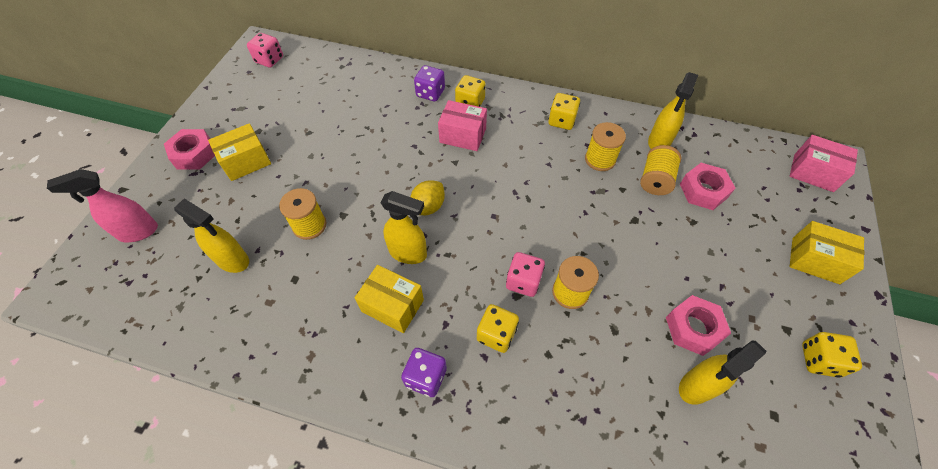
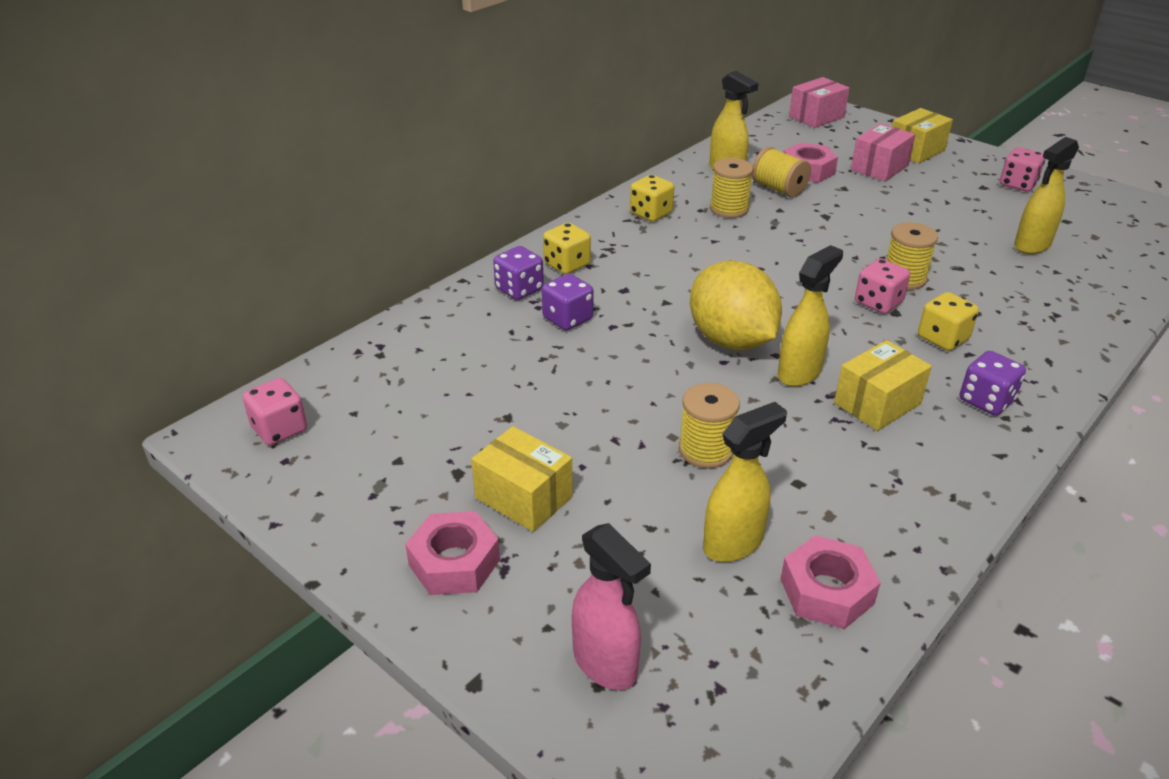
camera: 65 degrees left, 20 degrees down
pink spray bottle [47,169,158,242] -> pink spray bottle turned 45 degrees counterclockwise [572,523,651,690]
yellow box [208,123,271,181] -> yellow box turned 45 degrees counterclockwise [471,426,573,532]
yellow lemon [410,180,445,215] -> yellow lemon [690,261,782,350], size x1.84
pink box [438,100,487,151] -> pink box moved to [851,123,915,182]
pink nut [666,295,731,356] -> pink nut moved to [781,535,881,629]
yellow spray bottle [679,341,766,405] -> yellow spray bottle turned 60 degrees clockwise [1014,137,1079,254]
yellow dice [802,332,862,378] -> pink dice [1000,147,1045,192]
none -> purple dice [542,273,593,330]

